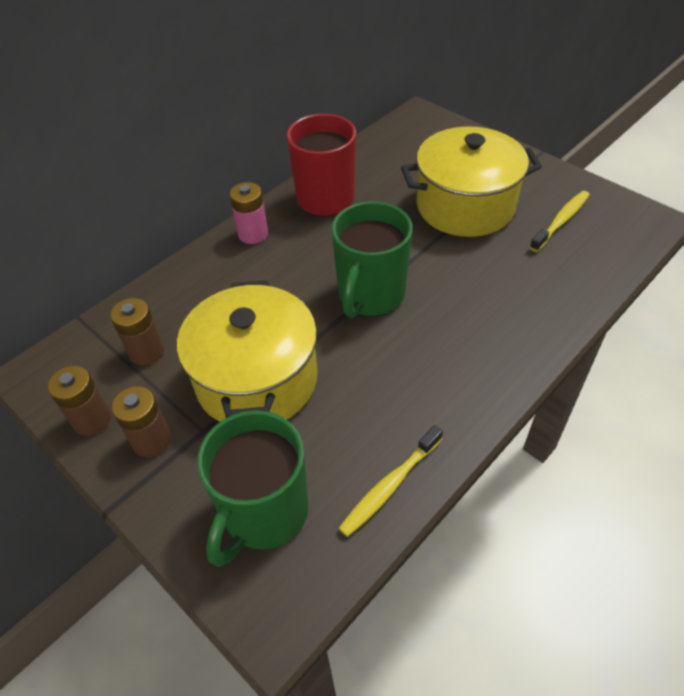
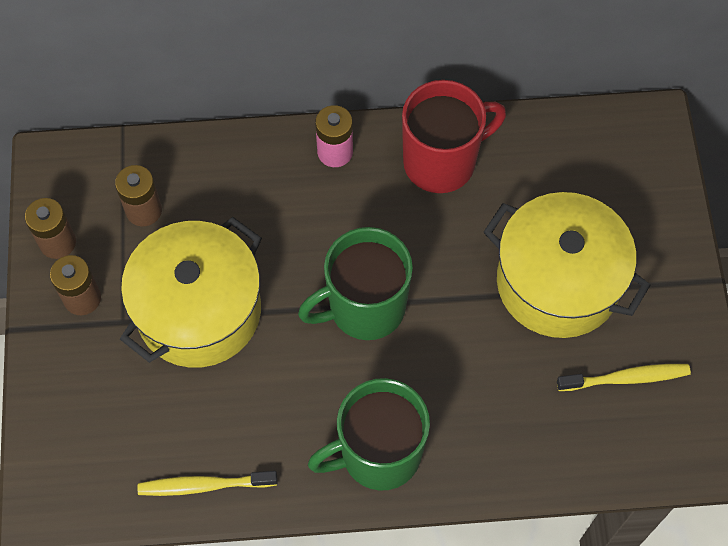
camera: 40 degrees right, 15 degrees up
green mug [197,410,309,567] -> green mug moved to [308,378,430,491]

